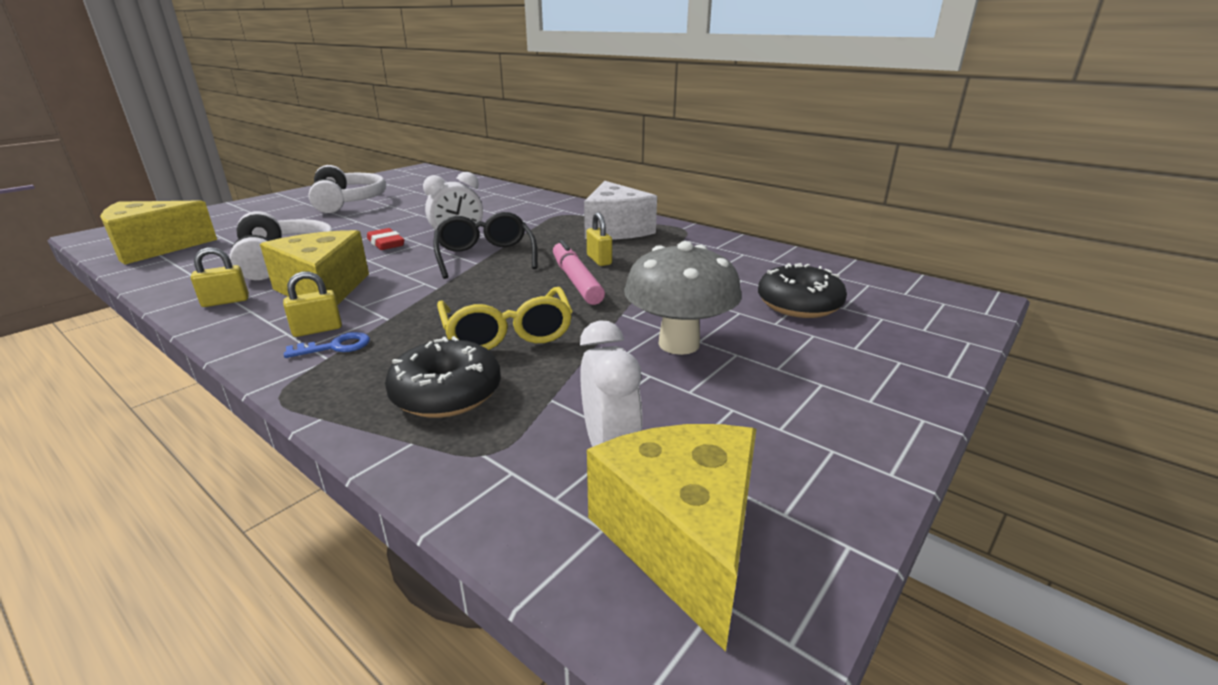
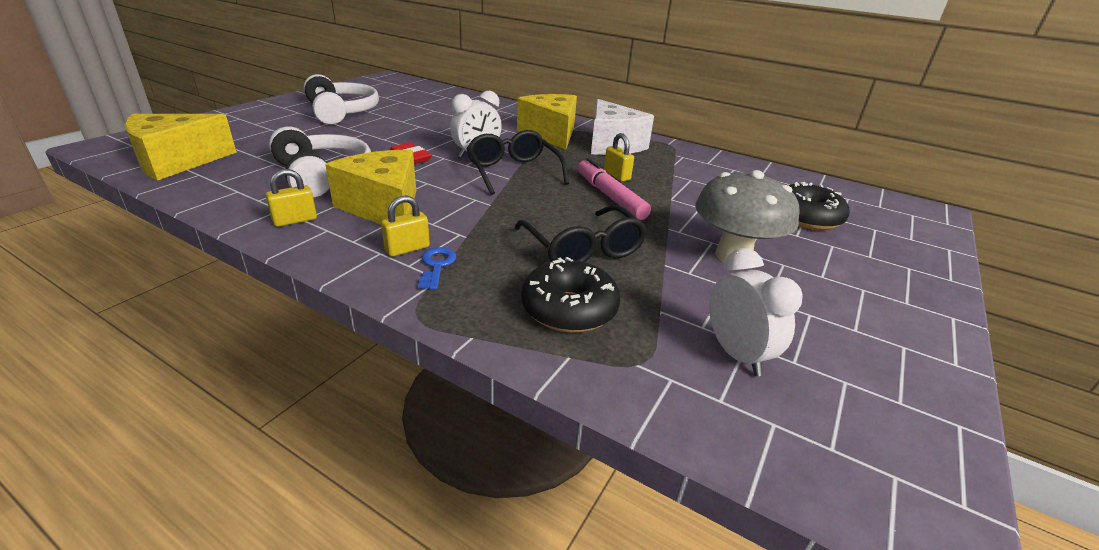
camera: 10 degrees left, 5 degrees up
blue key [284,332,370,358] -> blue key turned 60 degrees counterclockwise [418,247,457,290]
yellow glasses [437,287,573,350] -> black glasses [514,205,647,262]
yellow cheese [587,424,756,652] -> yellow cheese moved to [517,94,577,150]

